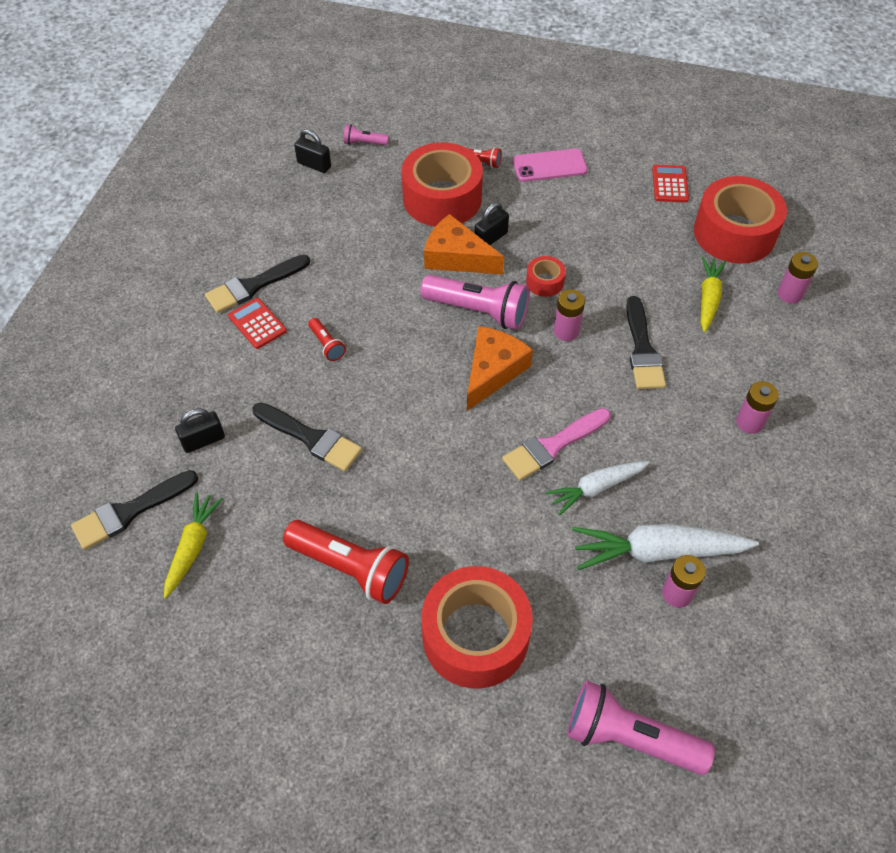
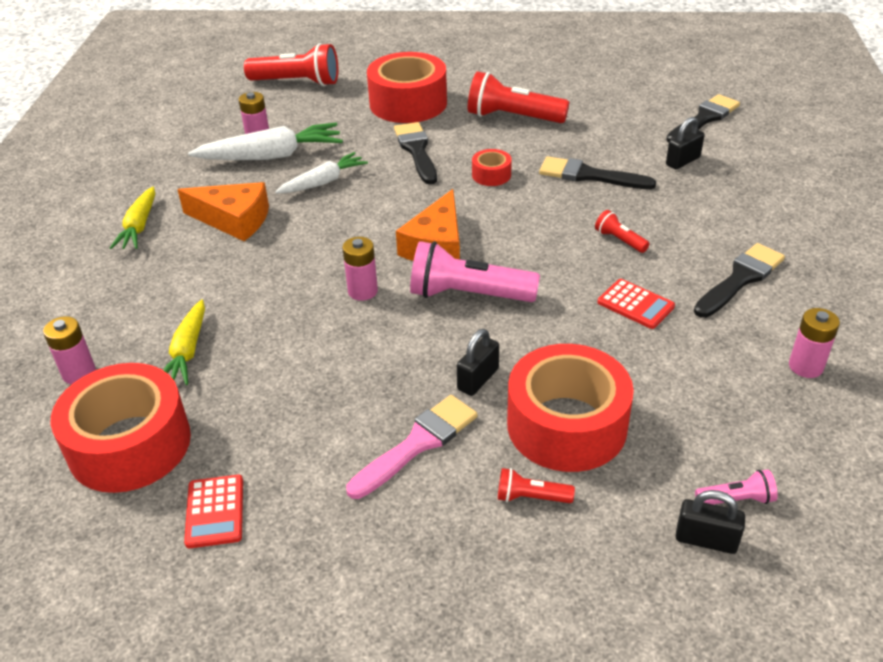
camera: 170 degrees right, 15 degrees down
yellow carrot [164,492,223,598] -> yellow carrot moved to [110,186,155,249]
red calculator [228,298,287,349] -> red calculator moved to [597,279,675,329]
black padlock [294,129,331,173] -> black padlock moved to [676,490,745,554]
orange cheese [424,214,504,275] -> orange cheese moved to [177,182,269,241]
pink brush [502,408,611,481] -> pink brush moved to [346,395,478,499]
pink phone [513,148,588,182] -> none
red tape [526,256,566,297] -> red tape moved to [472,149,512,186]
pink flashlight [567,680,715,775] -> red flashlight [244,43,338,86]
black brush [626,296,666,389] -> black brush moved to [394,122,437,185]
pink battery [736,381,779,434] -> pink battery moved to [789,308,840,378]

